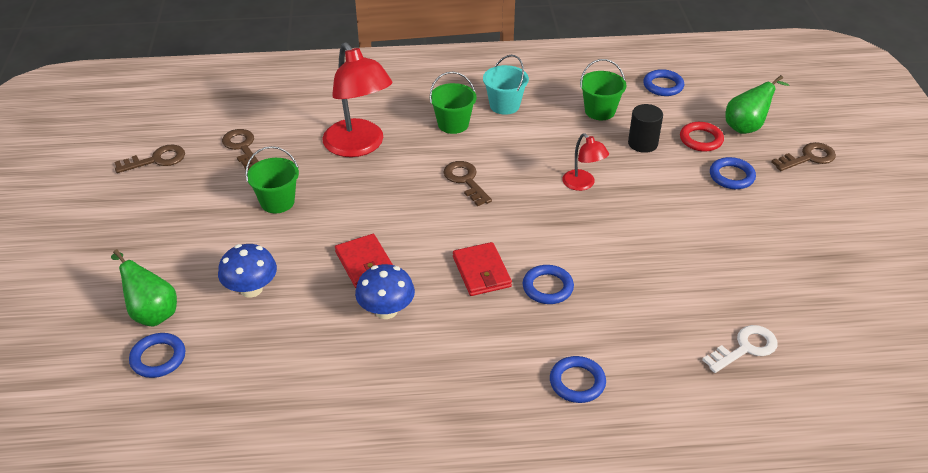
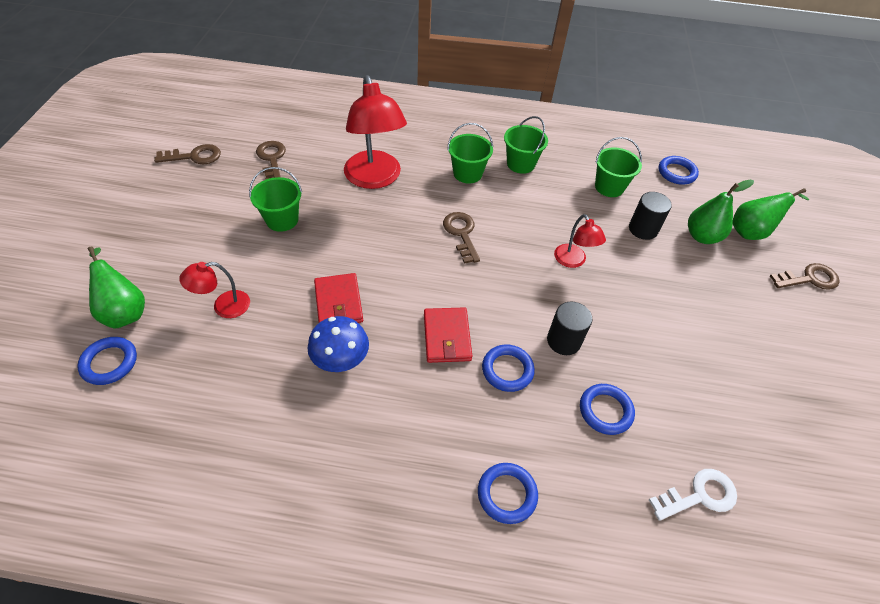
camera: 10 degrees right, 10 degrees up
blue mushroom [218,244,277,298] -> red lamp [179,262,250,318]
turquoise bucket [483,55,529,115] -> green bucket [504,116,548,174]
red ring [680,122,724,152] -> green pear [688,179,754,244]
blue ring [710,157,756,189] -> blue ring moved to [580,384,635,435]
none -> black cylinder [547,302,592,355]

